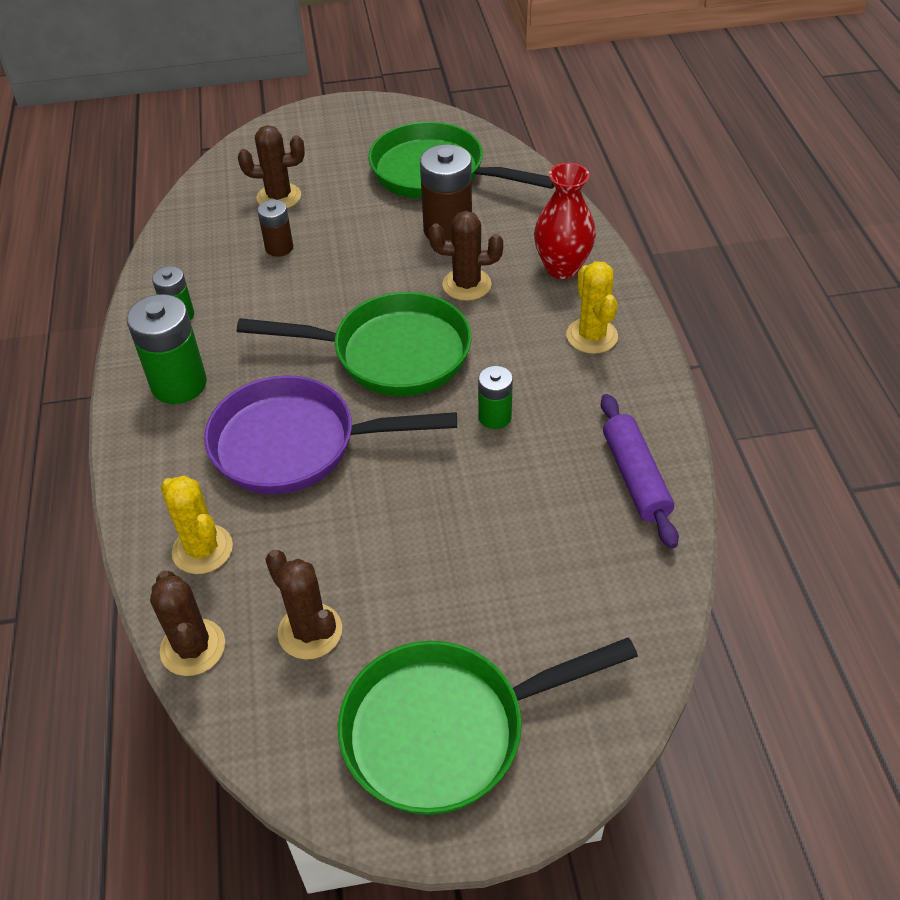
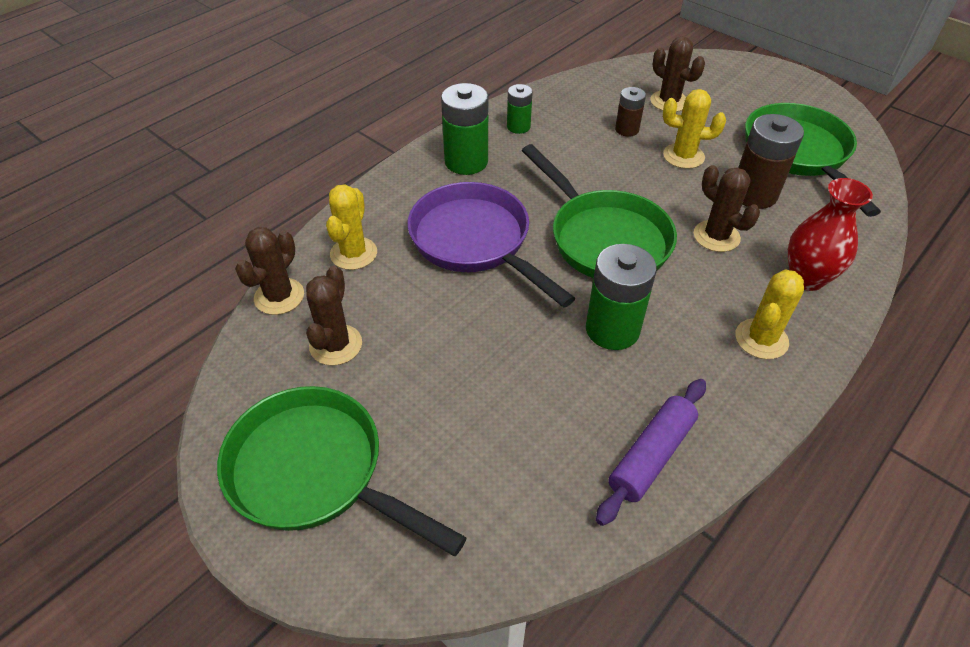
camera: 50 degrees right, 0 degrees up
green battery [478,366,513,429] -> green battery [586,244,657,350], size x1.74
none -> yellow cactus [663,89,726,169]

